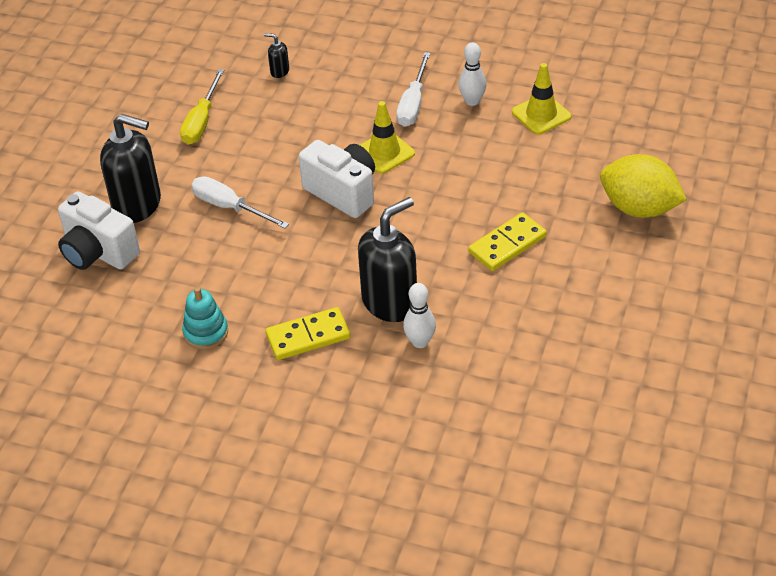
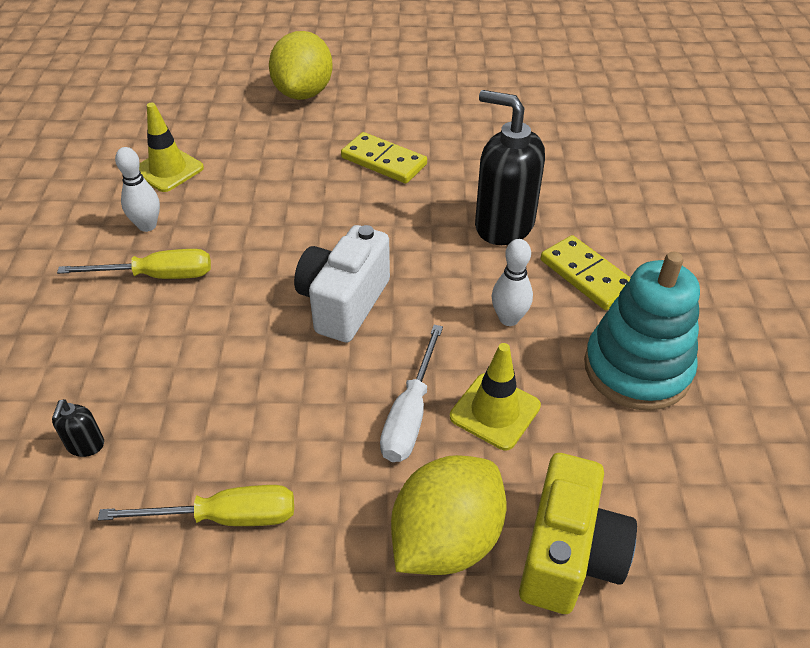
camera: 110 degrees left, 0 degrees up
white camera [58,192,140,270] -> yellow camera [519,453,637,614]
black soap dispenser [100,114,161,223] -> yellow lemon [391,455,506,575]
turquoise stacking toy [182,287,228,350] -> turquoise stacking toy [584,252,700,411], size x1.79
yellow traffic cone [360,101,415,174] -> yellow traffic cone moved to [450,343,541,450]
white screwdriver [396,52,431,127] -> yellow screwdriver [57,249,211,279]
white bowling pin [403,283,436,348] -> white bowling pin moved to [492,239,533,326]

